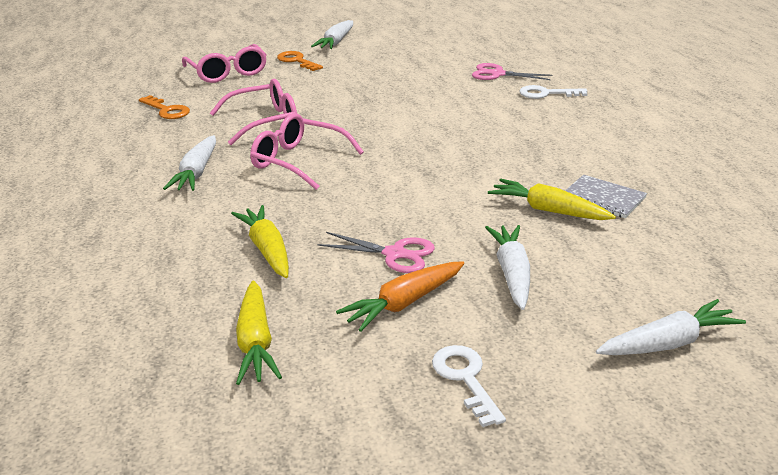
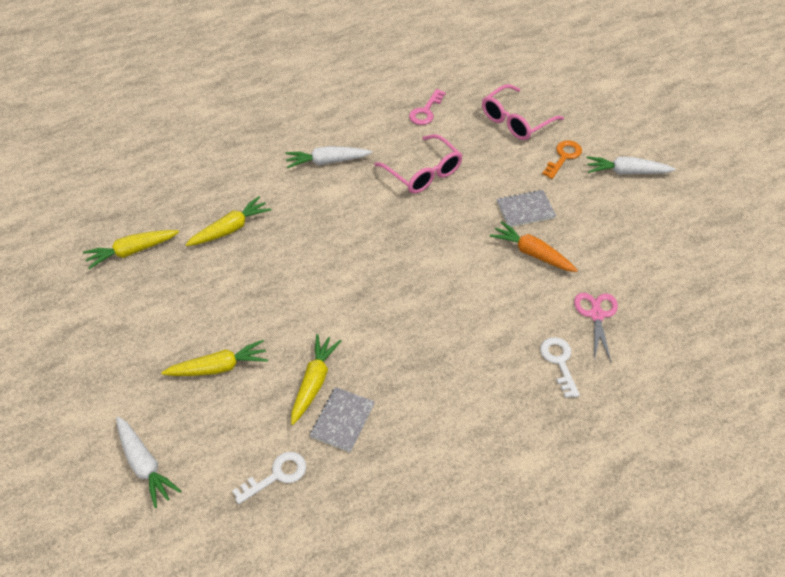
camera: 75 degrees right, 20 degrees up
orange key [139,95,190,119] -> pink key [409,89,446,125]
pink glasses [250,113,364,190] -> none
pink scissors [317,232,435,273] -> none
orange carrot [336,261,464,332] -> orange carrot moved to [490,221,578,272]
white key [432,345,506,427] -> white key moved to [232,452,306,504]
white carrot [485,225,530,310] -> yellow carrot [161,340,268,376]
none -> grey notebook [497,190,556,227]

